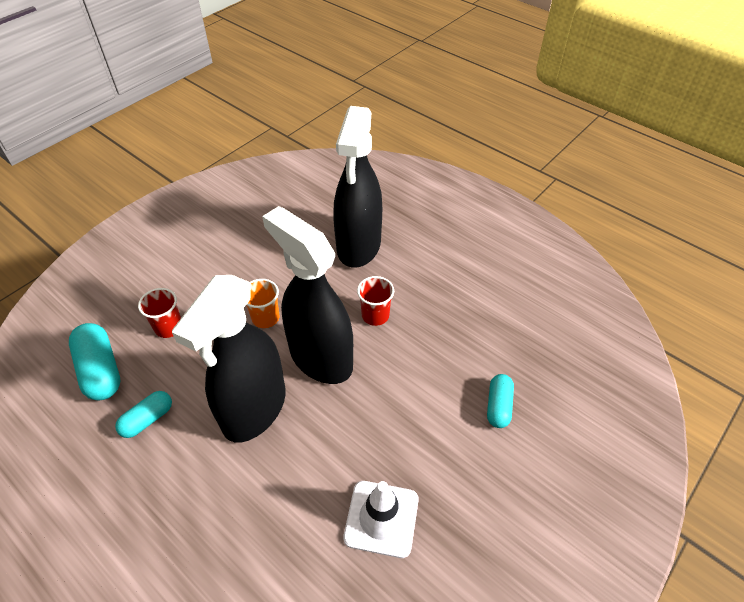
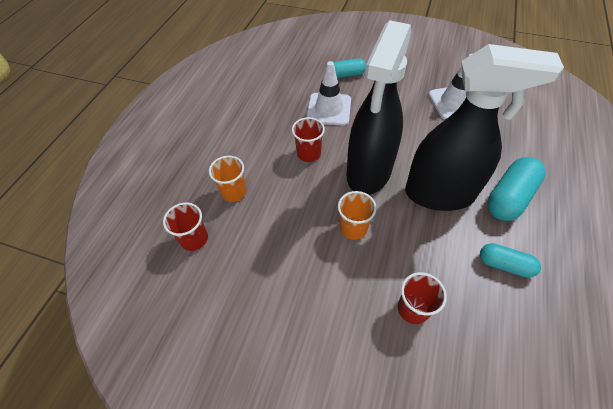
camera: 110 degrees left, 5 degrees up
turquoise capsule [69,323,120,400] -> turquoise capsule moved to [487,157,546,221]
black spray bottle [333,106,382,268] -> orange cup [209,156,246,202]
none -> red cup [163,202,208,251]
none -> white traffic cone [306,61,351,126]

